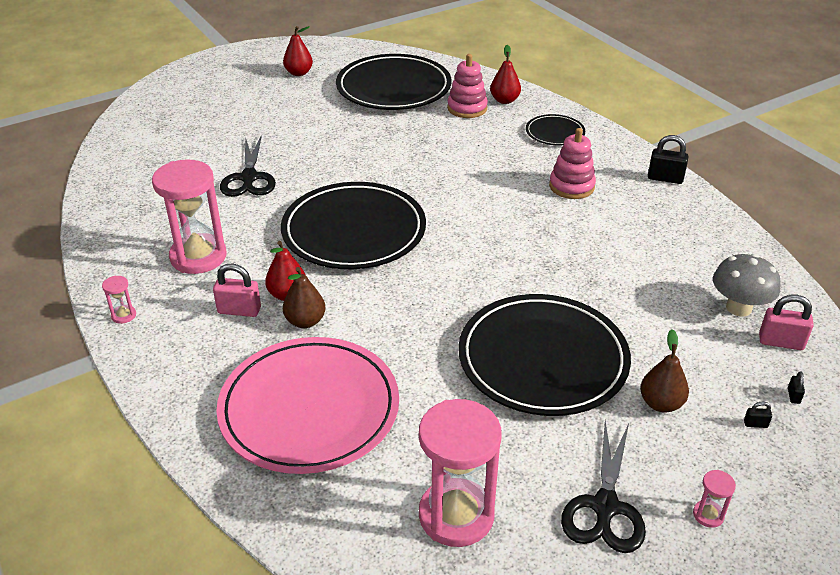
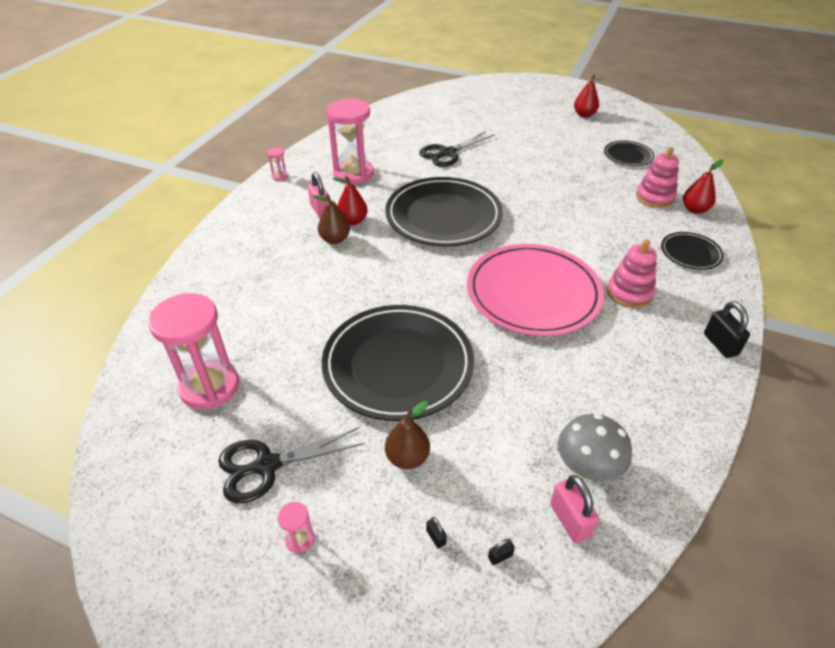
camera: 55 degrees right, 5 degrees up
pink plate [216,337,399,474] -> pink plate moved to [467,244,604,336]
black plate [336,54,452,110] -> black plate [604,141,655,166], size x0.48

